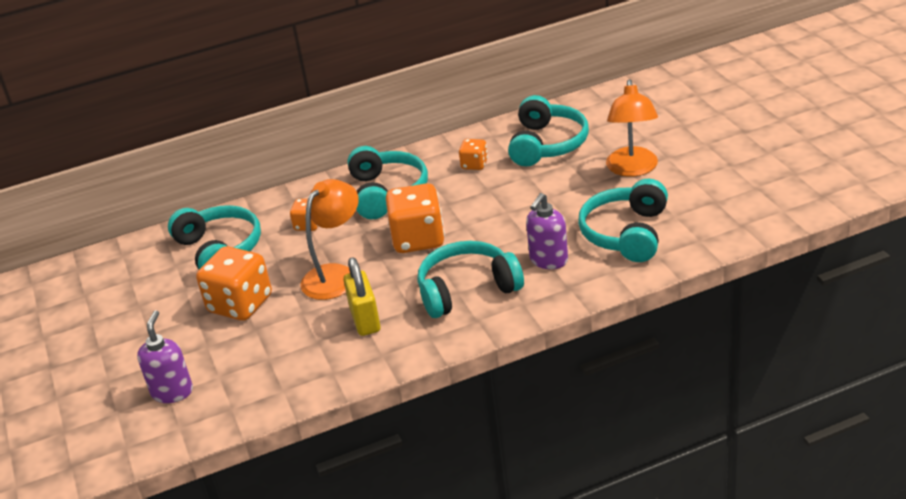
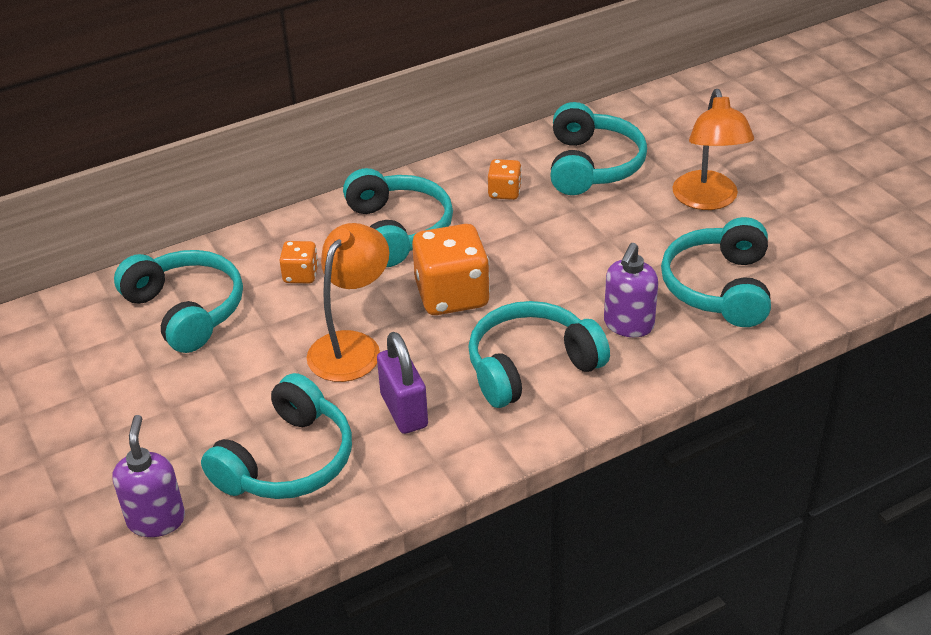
camera: 10 degrees left, 5 degrees up
orange dice [196,246,272,321] -> none
yellow padlock [343,257,381,336] -> purple padlock [377,332,428,434]
none -> turquoise headphones [201,373,352,499]

